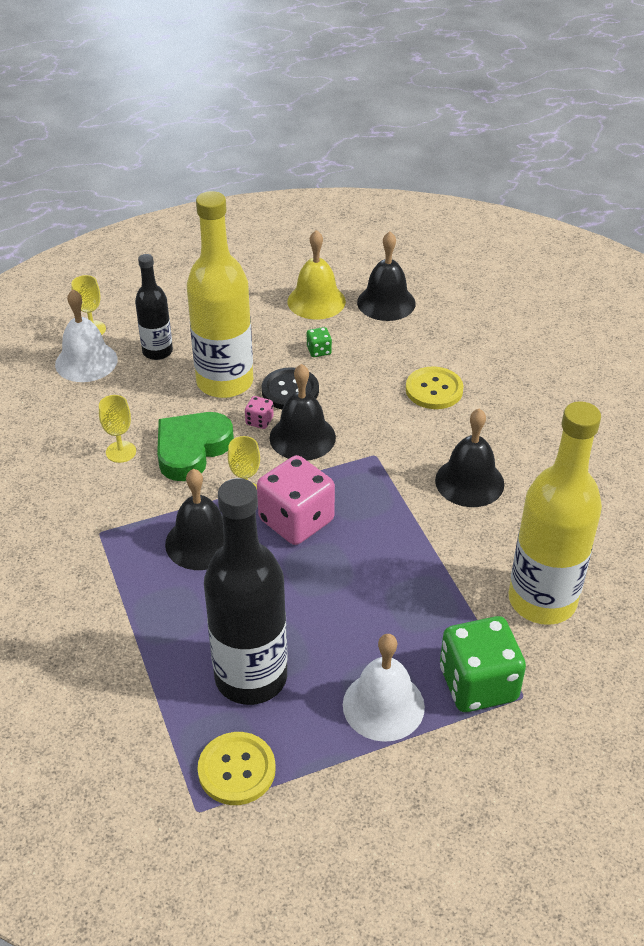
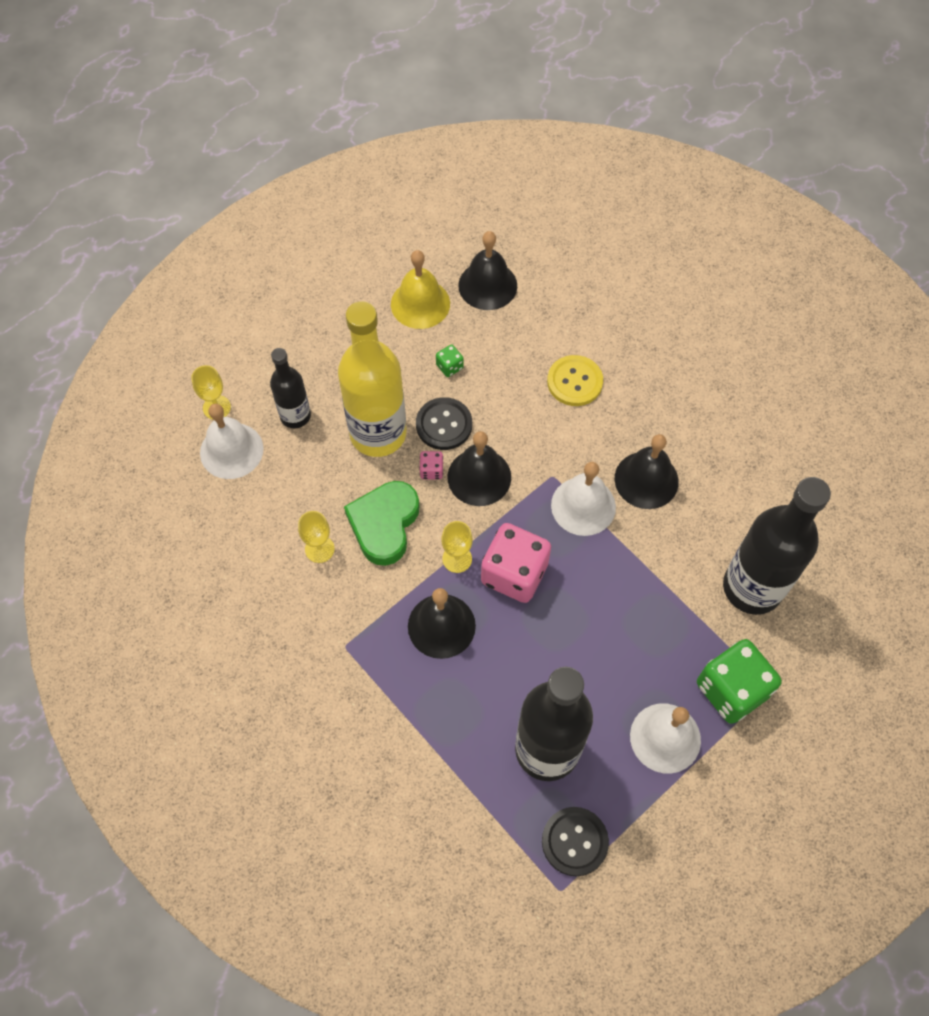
camera: 20 degrees left, 20 degrees up
yellow button [198,732,276,805] -> black button [542,807,609,877]
yellow bottle [509,401,602,625] -> black bottle [723,477,831,615]
none -> white bell [551,462,616,536]

